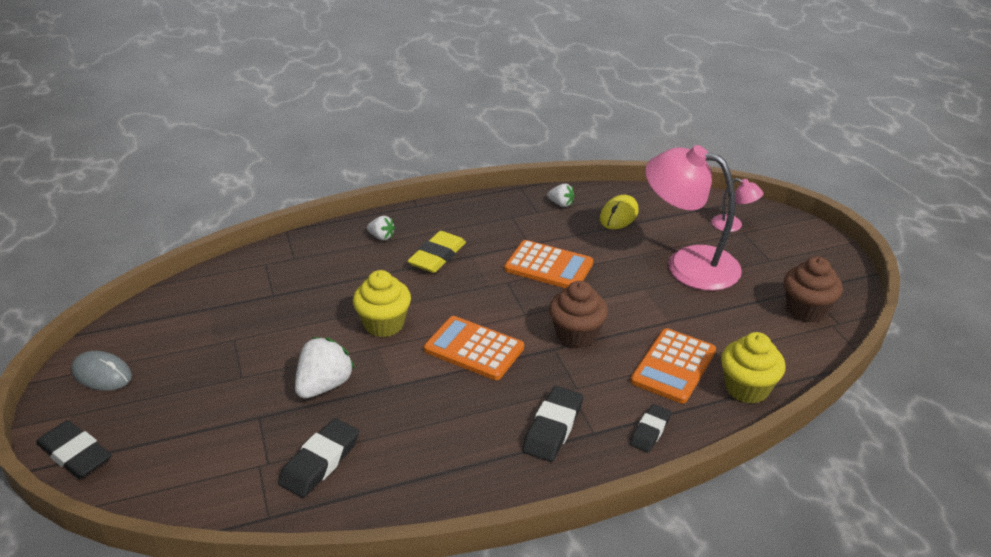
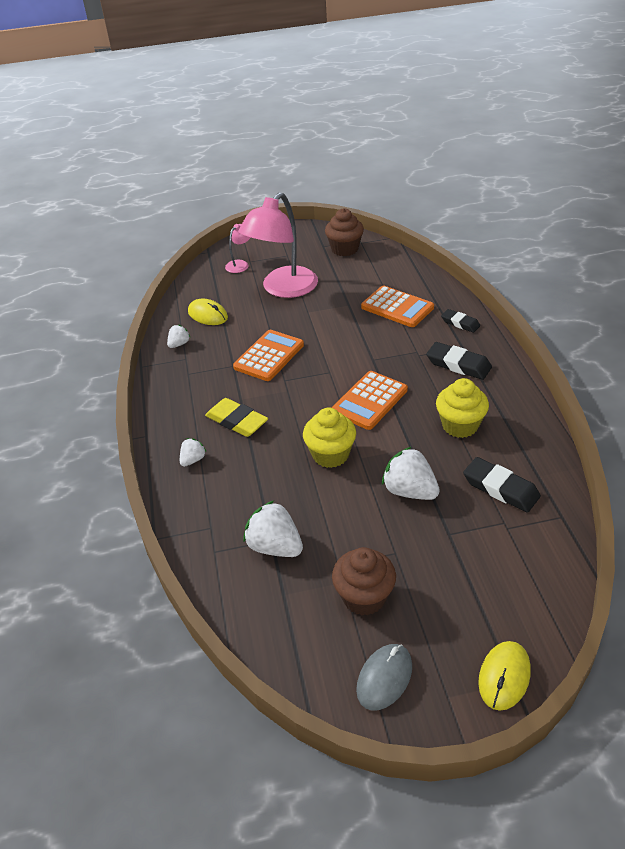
camera: 80 degrees left, 5 degrees up
black eraser [36,420,112,479] -> yellow mouse [478,641,531,711]
brown cupcake [549,281,608,349] -> brown cupcake moved to [332,547,396,616]
yellow cupcake [721,332,786,404] -> yellow cupcake moved to [436,378,489,438]
none -> white strawberry [243,501,303,557]

